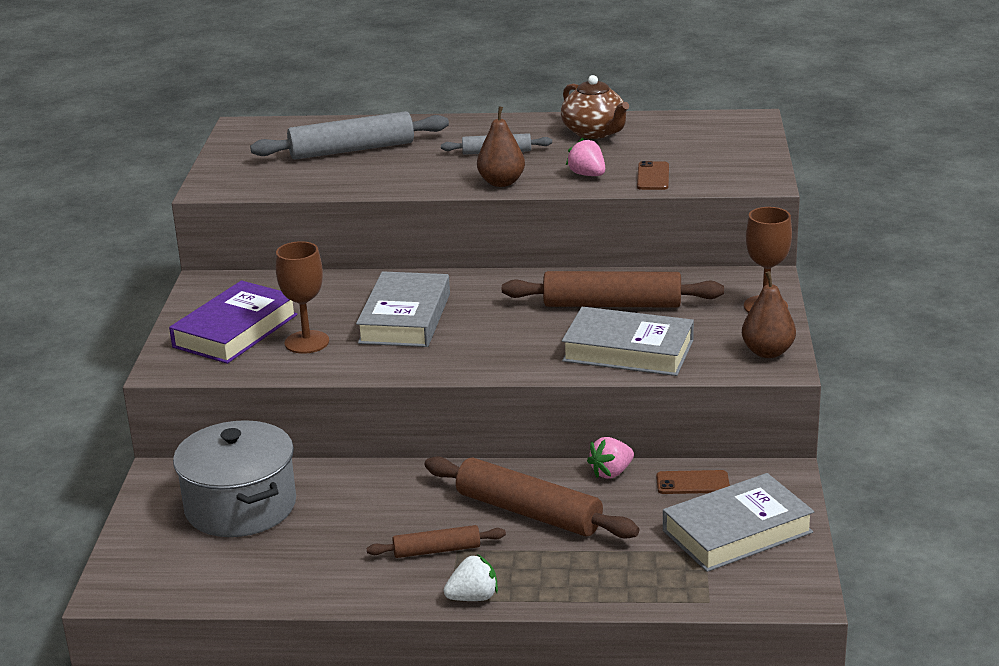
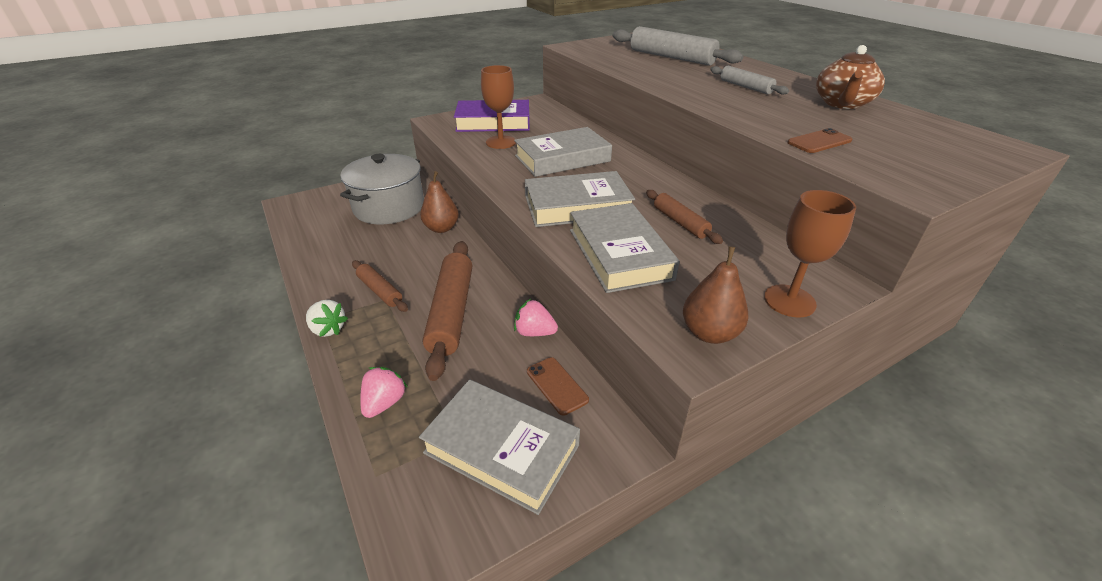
camera: 55 degrees right, 10 degrees up
brown pear [477,106,525,187] -> brown pear moved to [420,171,459,233]
brown rolling pin [502,271,724,308] -> brown rolling pin [646,190,723,244], size x0.55
pink strawberry [566,138,605,176] -> pink strawberry moved to [360,367,407,418]
none -> grey book [525,171,635,227]

